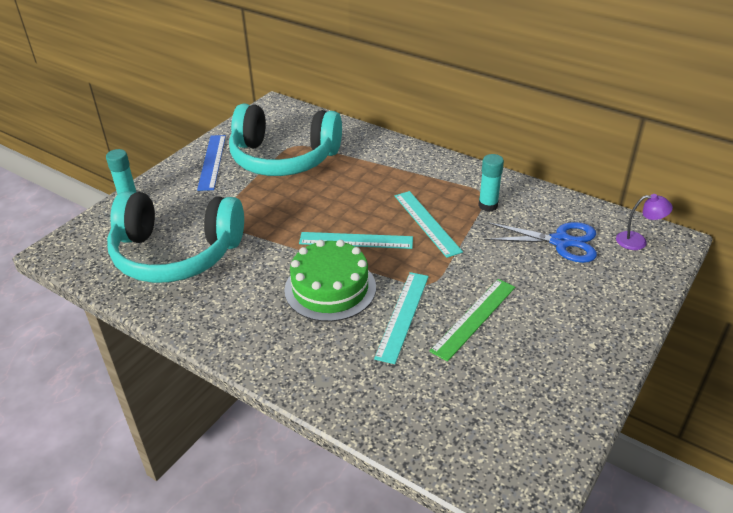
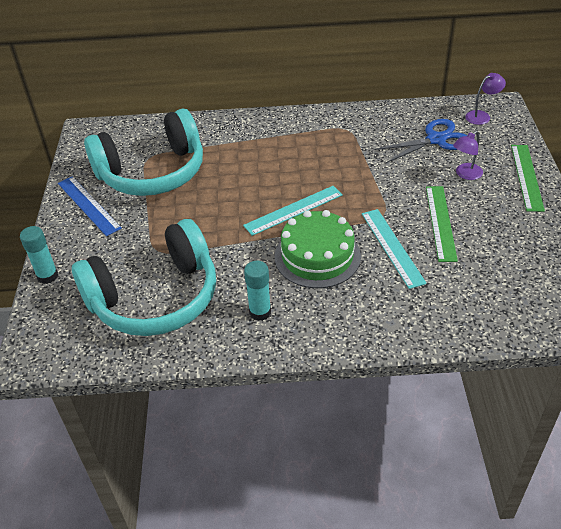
camera: 35 degrees left, 5 degrees up
turquoise ruler [395,191,463,258] -> none
turquoise glue stick [478,154,504,212] -> turquoise glue stick moved to [244,261,271,321]
none -> purple lamp [453,131,483,180]
none -> green ruler [511,145,545,212]

